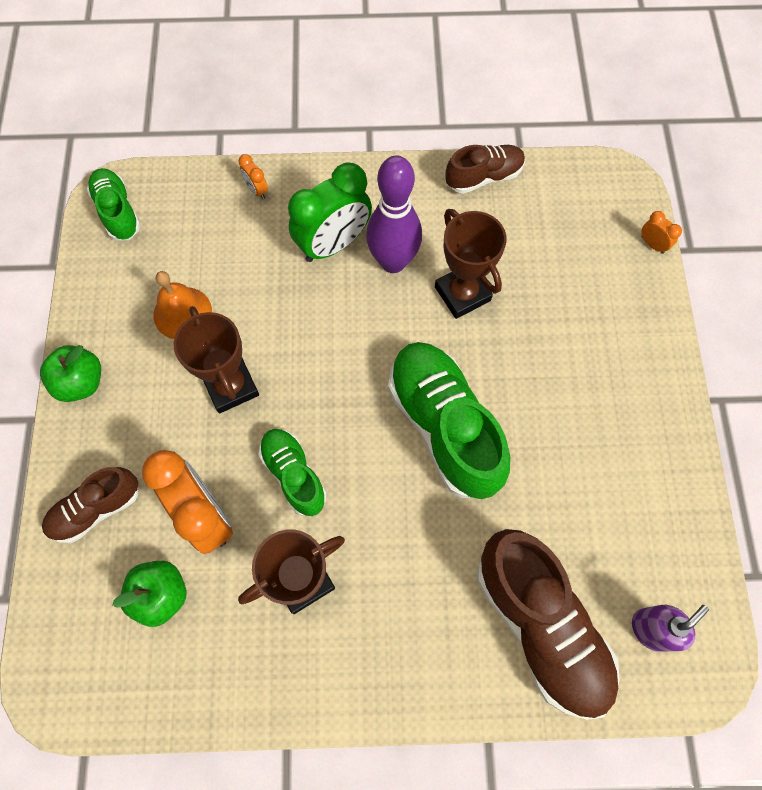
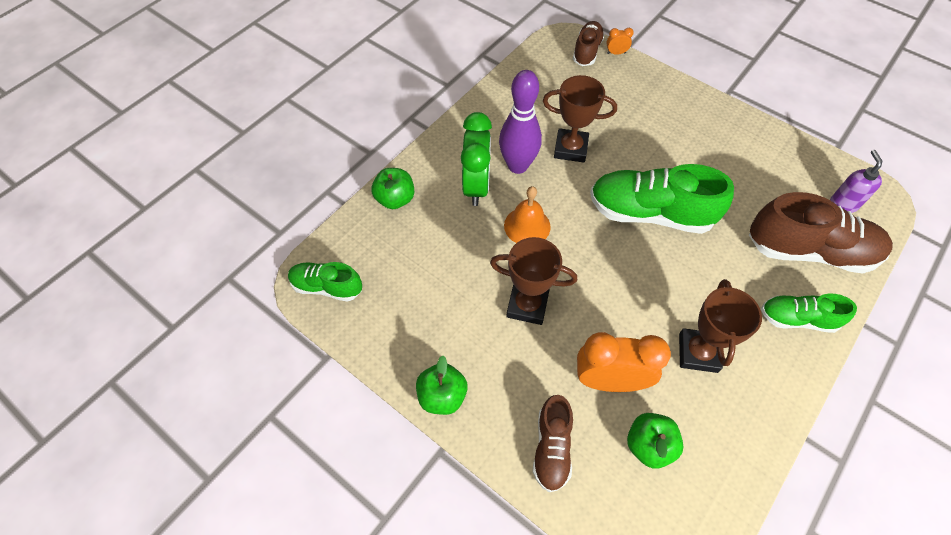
camera: 50 degrees left, 10 degrees down
orange bell [153,271,212,339] -> orange bell moved to [504,186,551,243]
orange clock [238,154,268,199] -> green apple [371,168,414,209]
green shoe [259,429,327,516] -> green shoe moved to [761,294,857,333]
brown shoe [445,145,525,194] -> brown shoe moved to [573,21,605,66]

